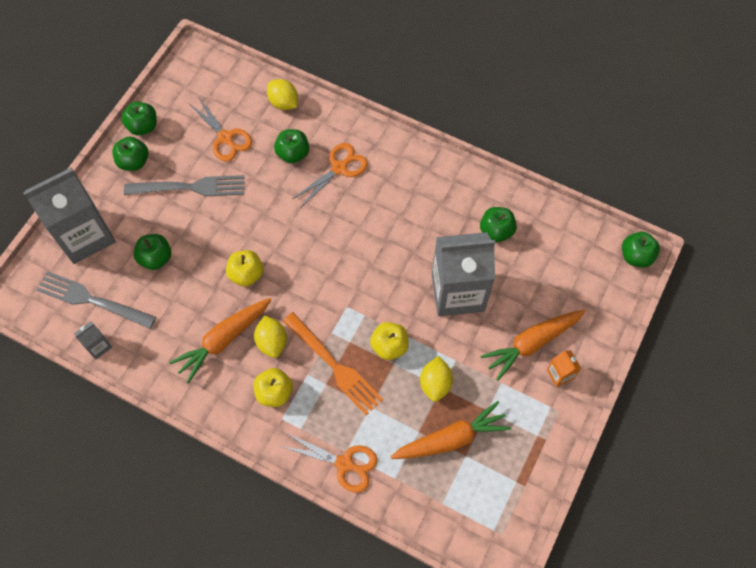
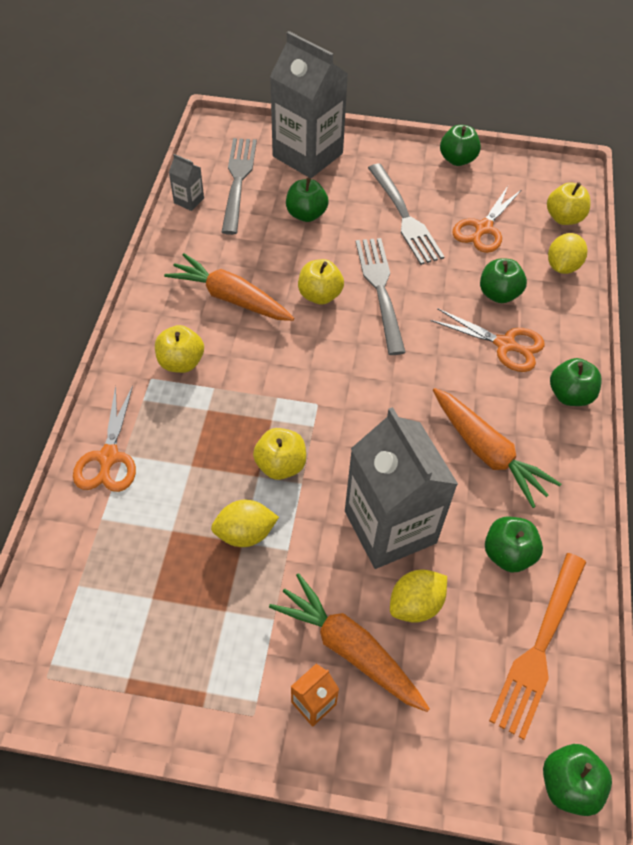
camera: 70 degrees right, 10 degrees down
green apple [112,136,148,171] -> green apple moved to [550,358,602,406]
yellow lemon [254,315,287,358] -> yellow lemon moved to [390,569,447,623]
orange fork [283,312,383,415] -> orange fork moved to [489,553,586,740]
orange carrot [391,401,511,459] -> orange carrot moved to [433,388,561,508]
none -> grey fork [356,238,406,355]
none -> yellow apple [547,182,591,225]

